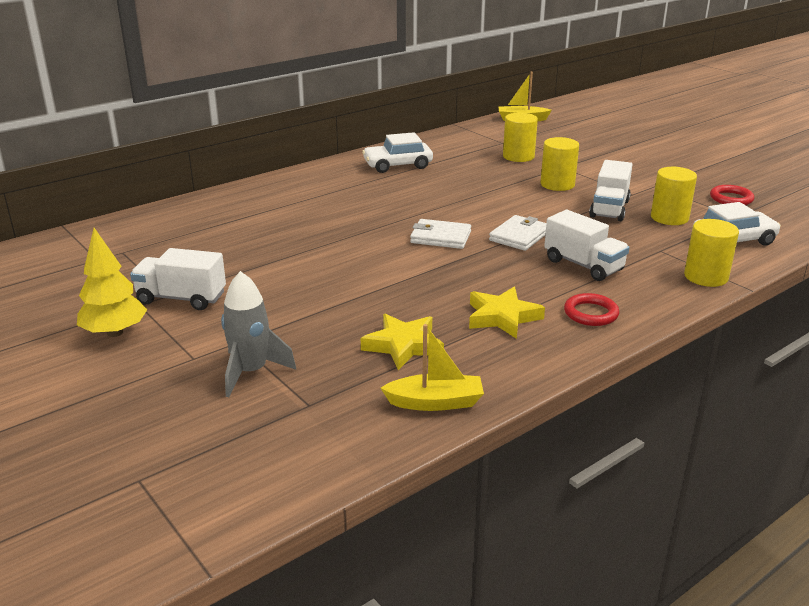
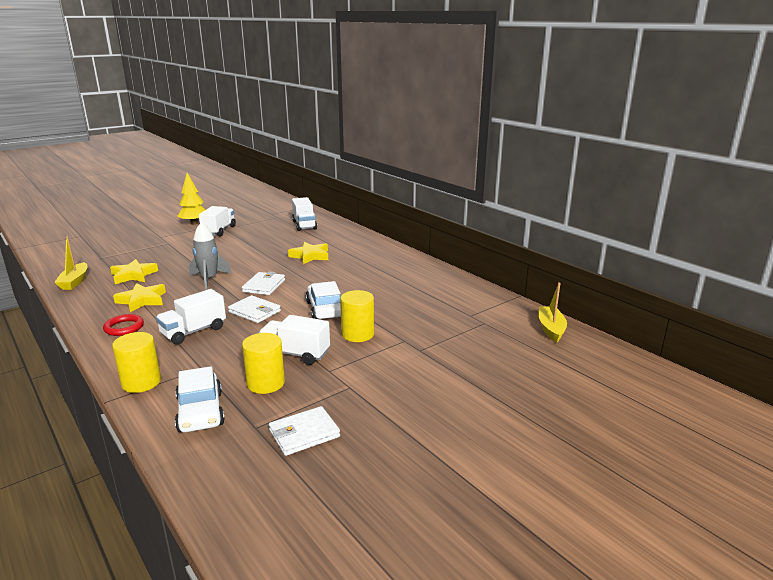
camera: 90 degrees right, 5 degrees down
grey rocket [221,271,296,397] -> grey rocket moved to [189,222,232,289]
white car [362,132,433,173] -> white car moved to [306,281,341,319]
yellow cylinder [503,113,538,162] -> none
red ring [710,185,754,205] -> white wallet [269,406,340,456]
none -> yellow star [288,242,328,264]
none -> white truck [292,197,317,231]

